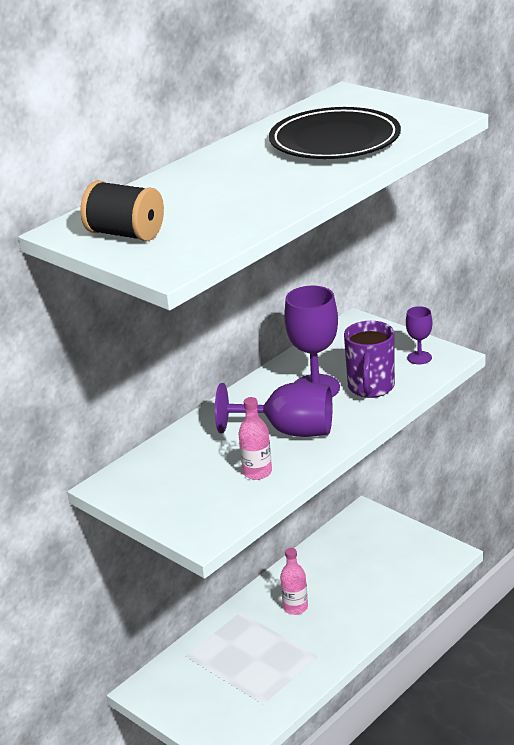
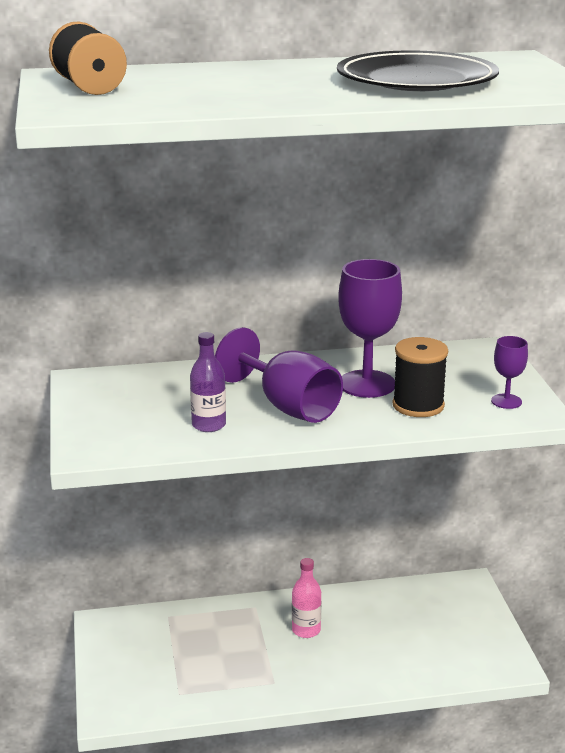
camera: 35 degrees right, 5 degrees down
pink bottle [239,397,272,480] -> purple bottle [190,332,226,432]
purple mug [344,321,395,398] -> black spool [393,337,448,417]

